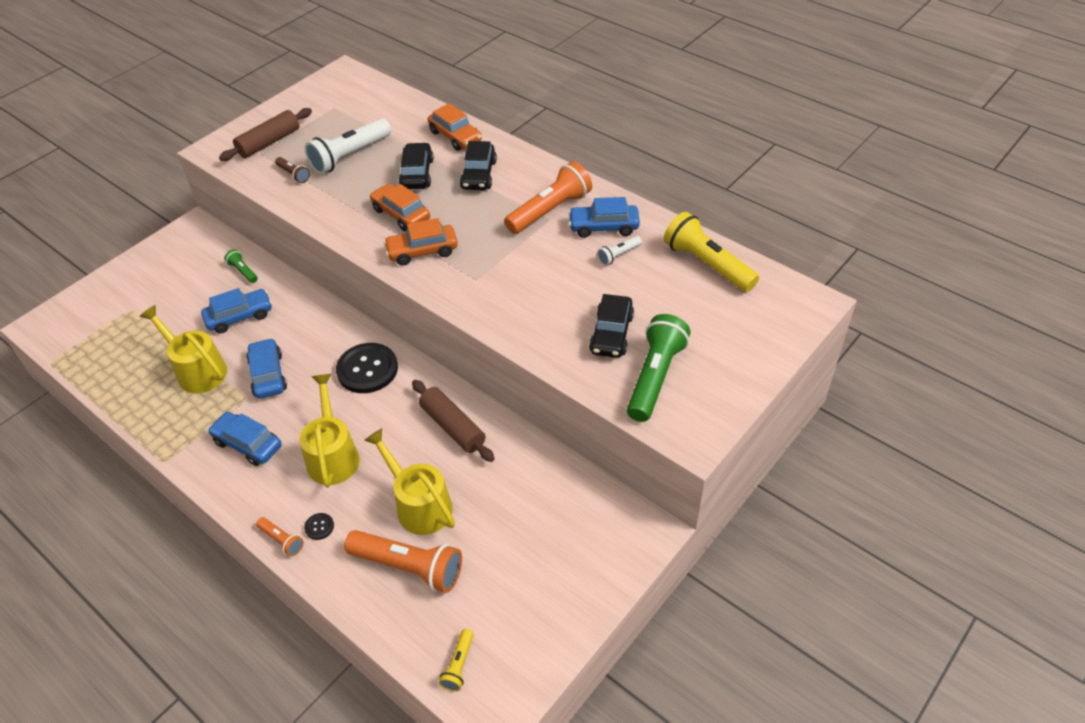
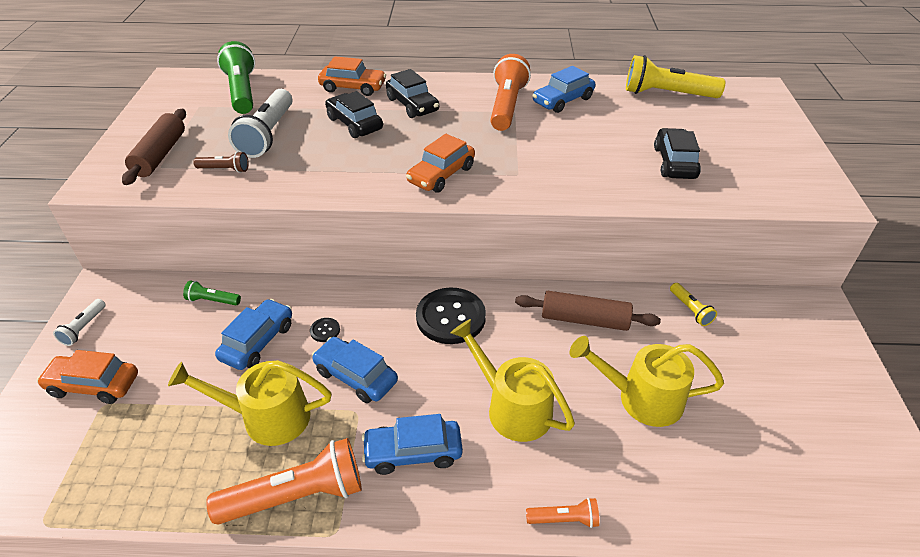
camera: 40 degrees left, 5 degrees down
black button [304,513,334,540] -> black button moved to [310,318,340,342]
orange flashlight [344,530,462,593] -> orange flashlight moved to [206,438,362,525]
orange car [370,183,430,231] -> orange car moved to [37,350,138,404]
yellow flashlight [439,629,474,692] -> yellow flashlight moved to [670,283,717,326]
black car [589,294,634,358] -> black car turned 150 degrees counterclockwise [654,128,701,179]
white flashlight [597,236,642,266] -> white flashlight moved to [53,299,106,346]
green flashlight [627,314,691,422] -> green flashlight moved to [217,41,255,114]

